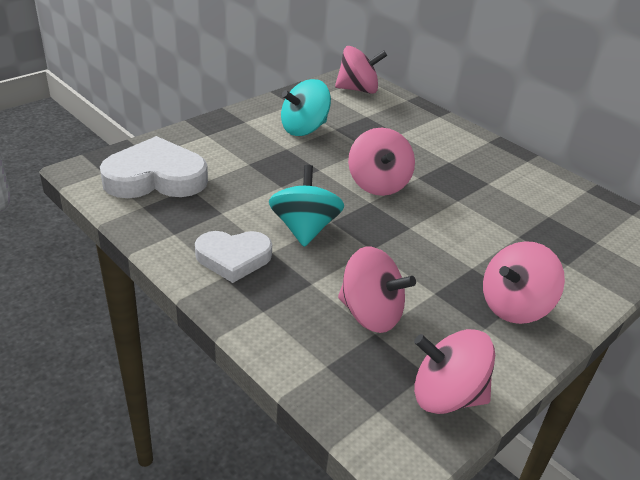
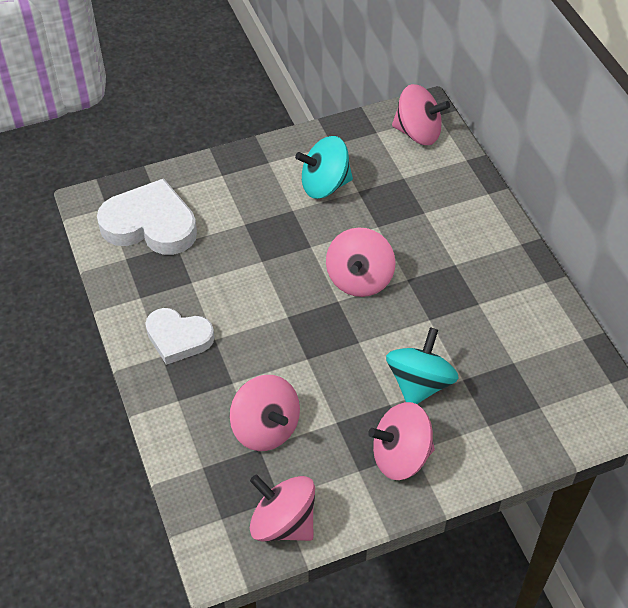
camera: 25 degrees right, 15 degrees up
turquoise spinning top [269,165,344,247] -> turquoise spinning top moved to [386,327,459,404]

